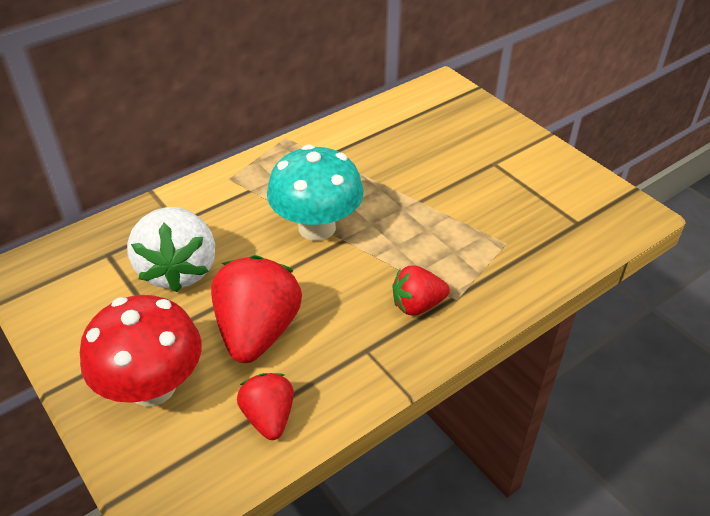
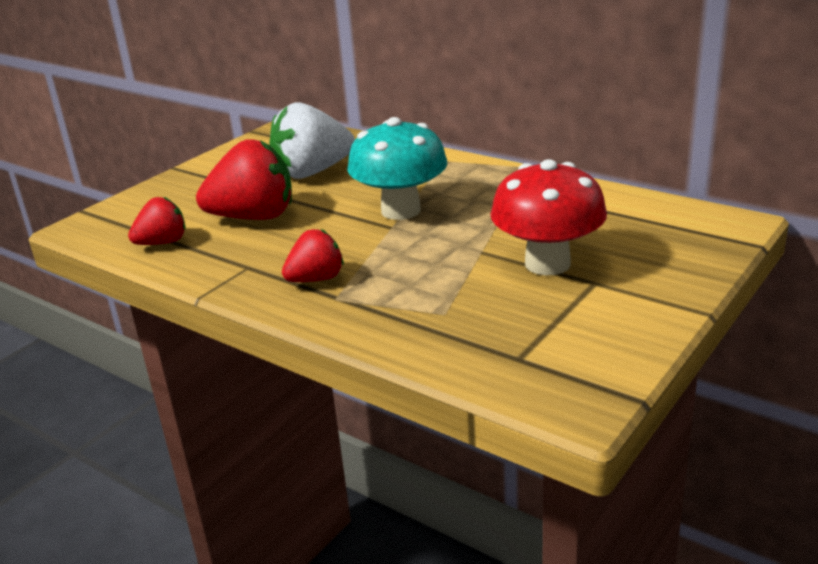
camera: 75 degrees right, 15 degrees down
red mushroom [80,295,201,407] -> red mushroom moved to [491,159,607,275]
red strawberry [393,266,450,316] -> red strawberry turned 90 degrees clockwise [282,229,344,282]

